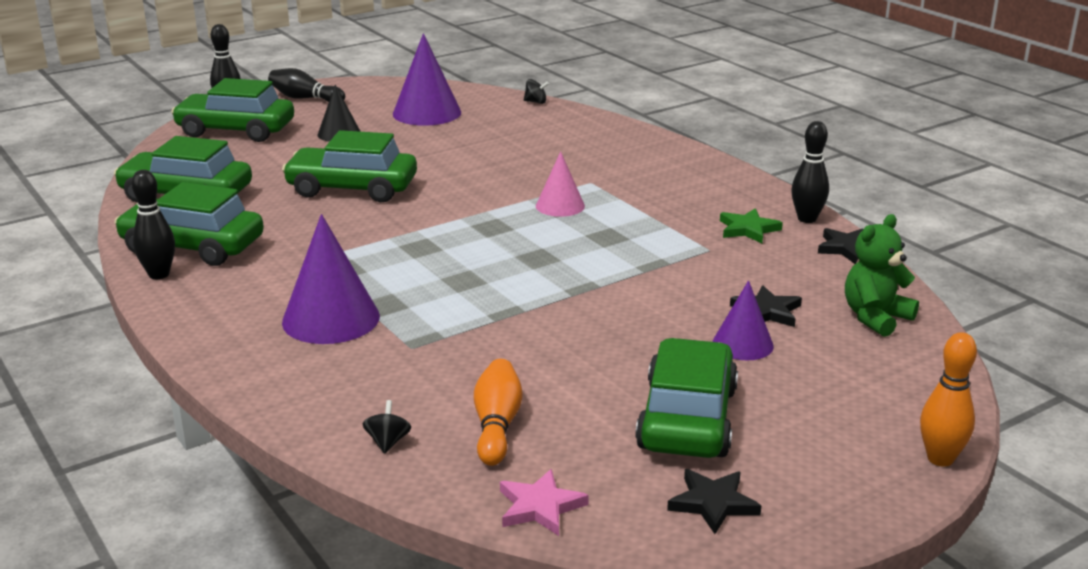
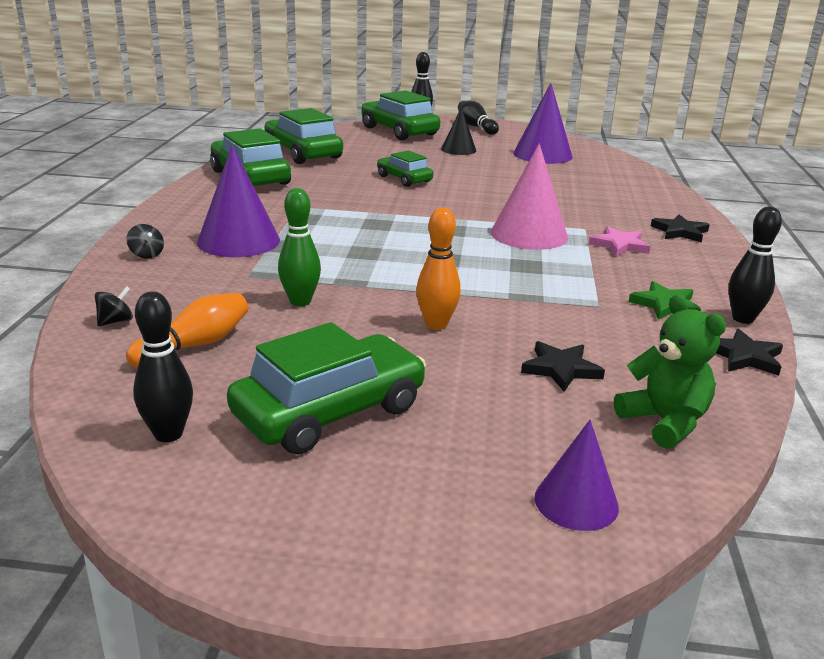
camera: 40 degrees right, 0 degrees up
black bowling pin [132,170,175,279] -> black bowling pin moved to [133,291,193,442]
green car [282,130,417,202] -> green car [377,150,433,187], size x0.59
pink star [500,469,589,536] -> pink star moved to [589,226,651,257]
black spinning top [524,79,549,104] -> black spinning top moved to [126,224,164,259]
pink cone [536,151,585,217] -> pink cone [491,143,568,250], size x1.65
black star [667,469,761,534] -> black star moved to [651,214,710,243]
purple cone [713,280,774,360] -> purple cone moved to [535,420,619,531]
green teddy bear [845,214,919,337] -> green teddy bear turned 60 degrees clockwise [614,295,726,449]
orange bowling pin [920,332,977,467] -> orange bowling pin moved to [416,208,461,330]
none -> green bowling pin [278,188,321,306]

